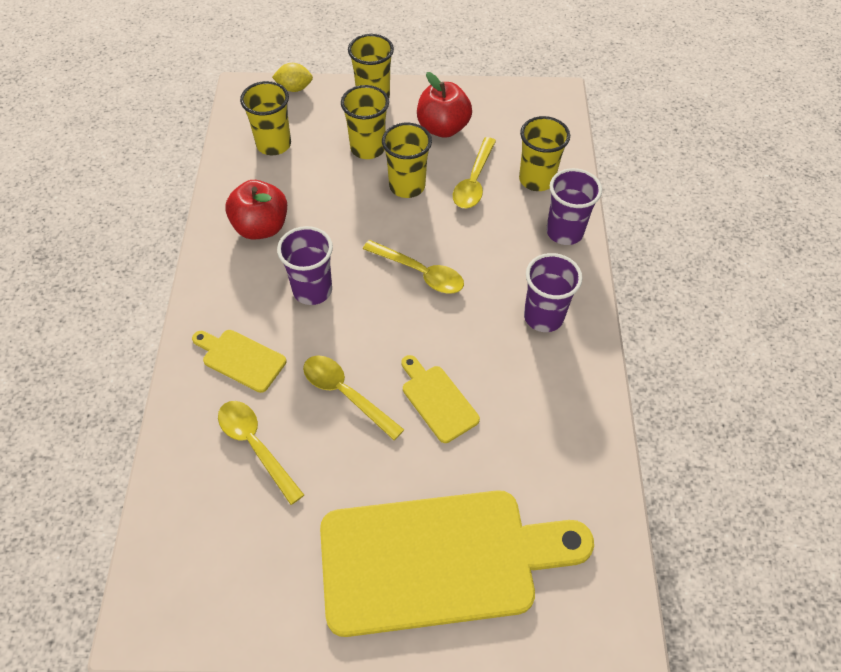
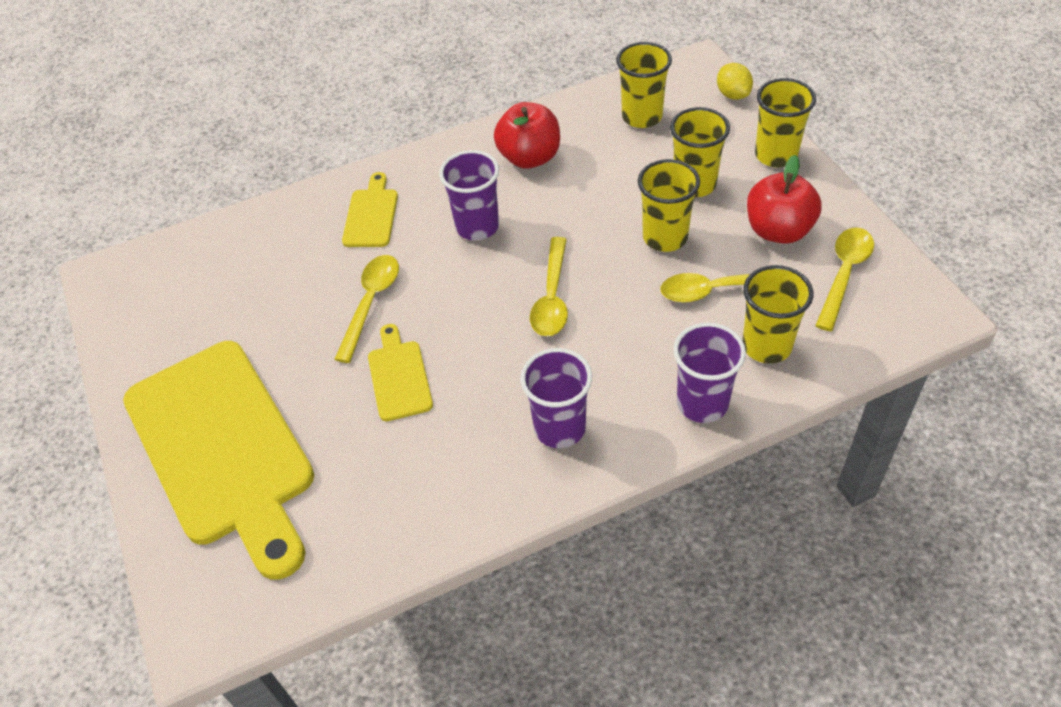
camera: 70 degrees right, 5 degrees down
yellow spoon [218,401,304,505] -> yellow spoon moved to [815,228,874,331]
yellow cutting board [402,355,480,443] -> yellow cutting board turned 45 degrees counterclockwise [368,324,433,421]

